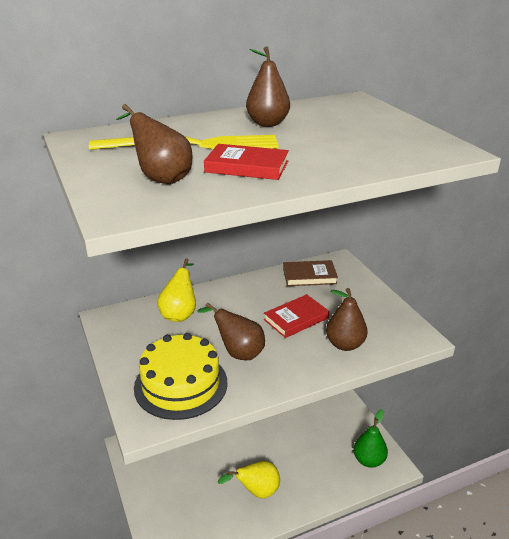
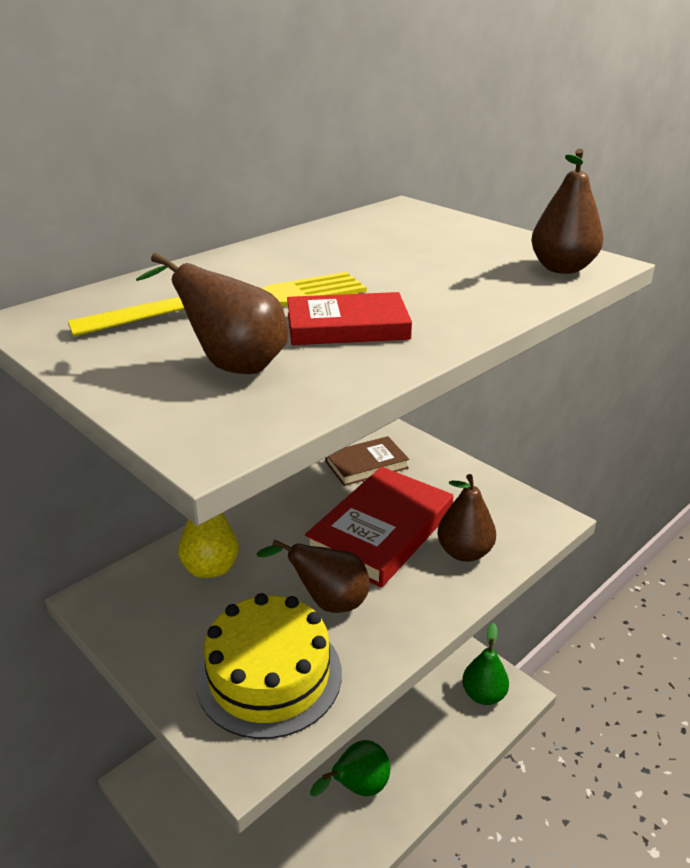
camera: 20 degrees left, 0 degrees up
yellow pear [217,461,280,498] -> green pear [310,740,390,797]
brown pear [246,47,290,127] -> brown pear moved to [531,149,604,274]
red book [264,294,329,338] -> red book [305,467,454,588], size x1.70

